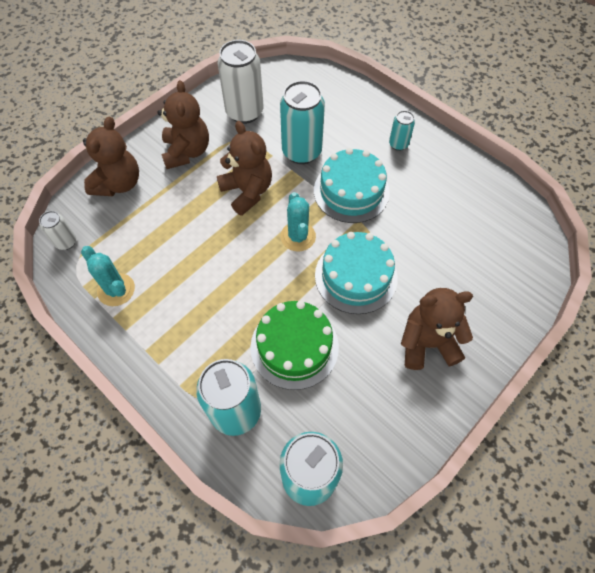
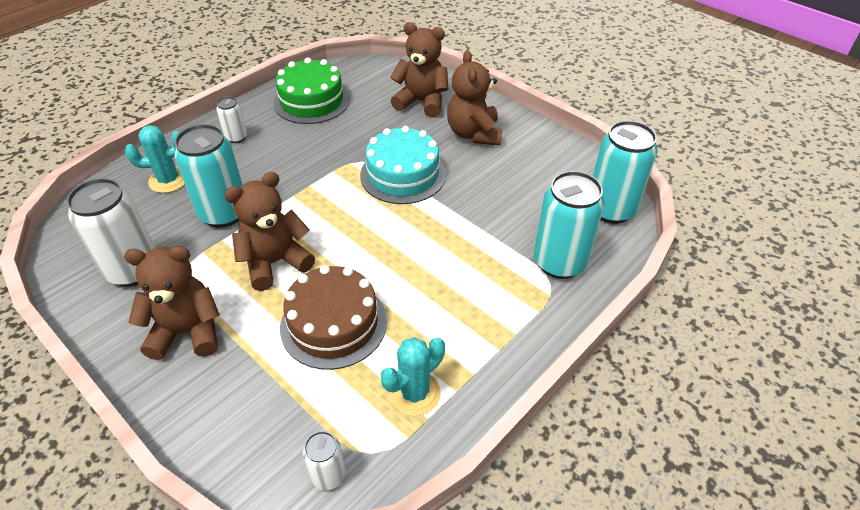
camera: 90 degrees left, 15 degrees down
brown teddy bear [83,117,139,196] -> brown teddy bear moved to [390,22,448,118]
green cake [250,301,339,390] -> green cake moved to [273,58,350,124]
turquoise cactus [280,192,316,252] -> turquoise cactus moved to [125,125,185,193]
turquoise cake [314,148,390,223] -> none
turquoise can [389,110,415,151] -> white can [216,97,247,143]
none -> brown cake [280,265,387,370]

